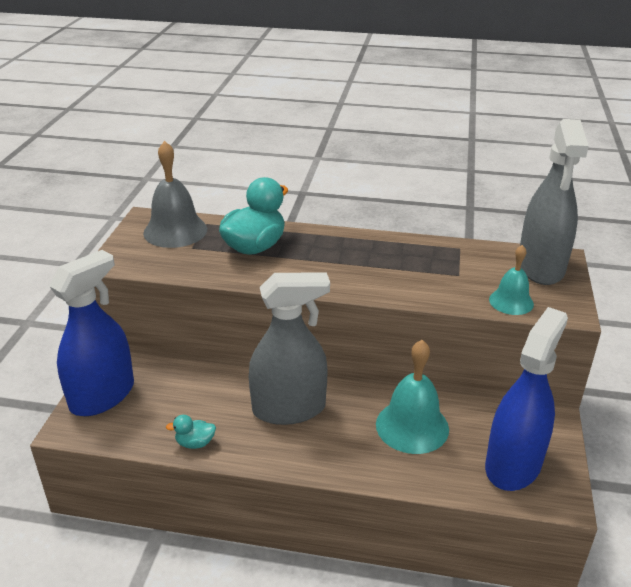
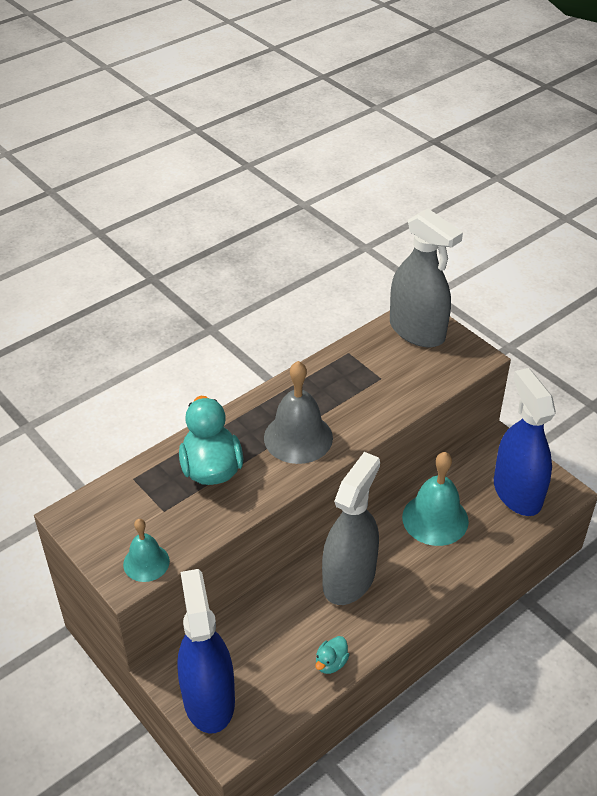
camera: 50 degrees left, 10 degrees up
grey bell [143,141,207,248] -> grey bell moved to [264,361,333,464]
turquoise bell [489,245,534,315] -> turquoise bell moved to [123,519,170,582]

